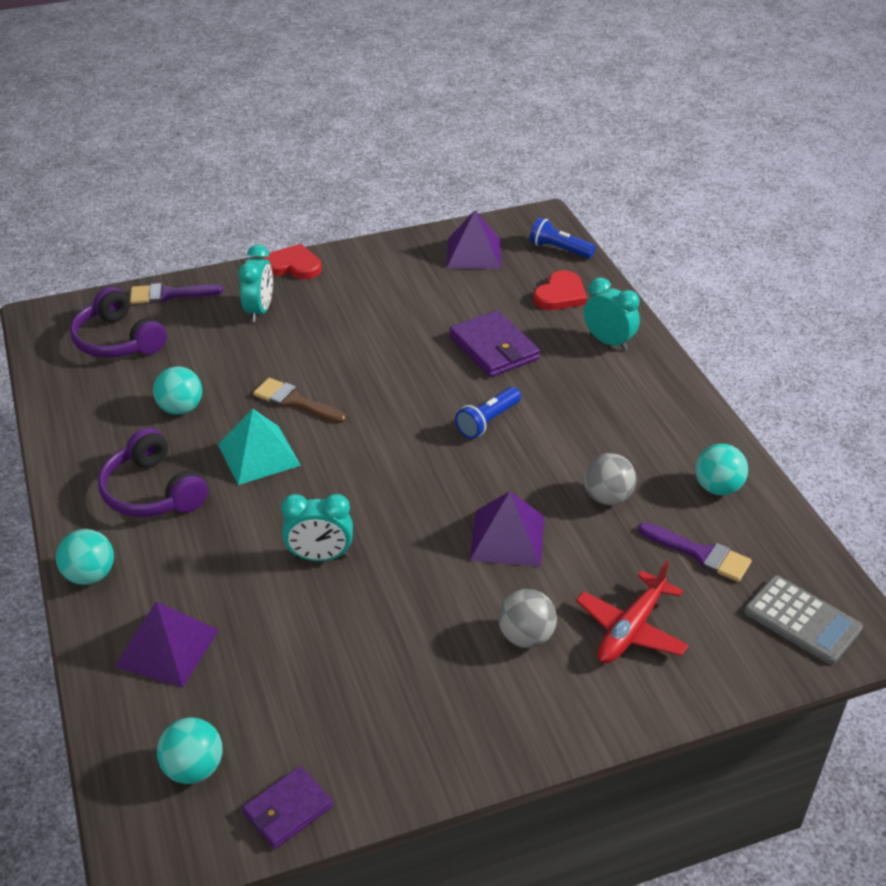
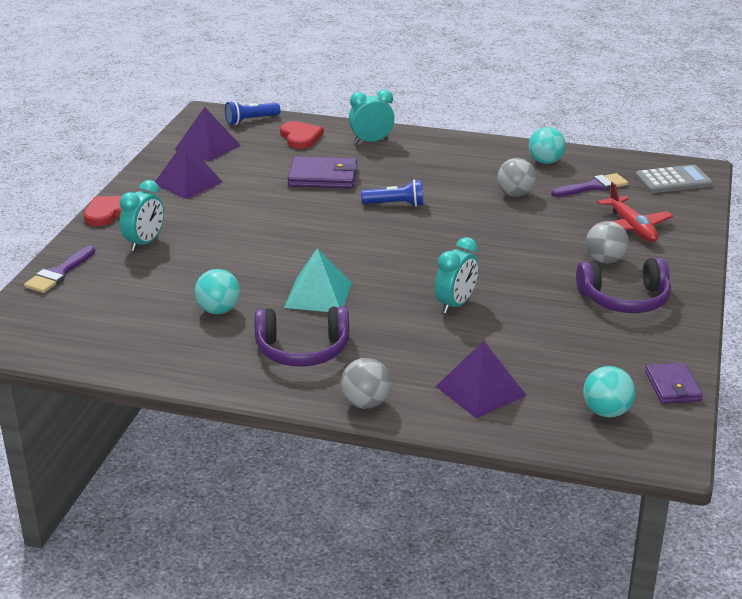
camera: 55 degrees left, 10 degrees down
turquoise ball [56,529,114,585] -> grey ball [341,358,391,409]
purple headphones [70,287,167,358] -> purple headphones moved to [576,257,671,313]
turquoise clock [239,244,273,322] -> turquoise clock turned 75 degrees clockwise [119,180,164,251]
brown brush [253,378,346,423] -> none
blue flashlight [455,387,521,439] -> blue flashlight turned 75 degrees counterclockwise [361,179,423,207]
purple pyramid [470,491,544,567] -> purple pyramid moved to [155,141,223,199]

